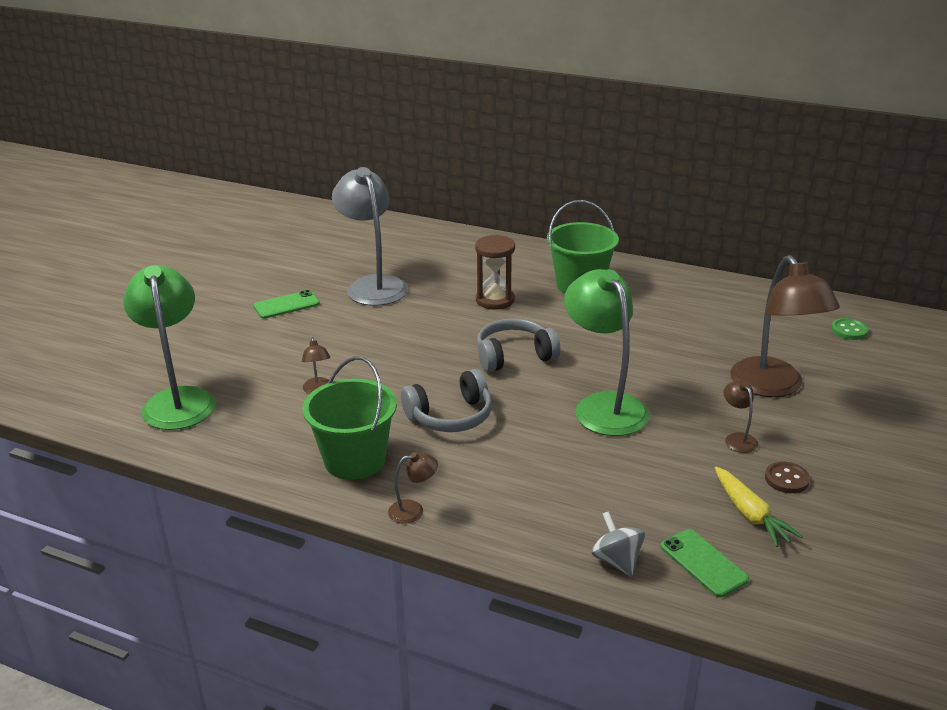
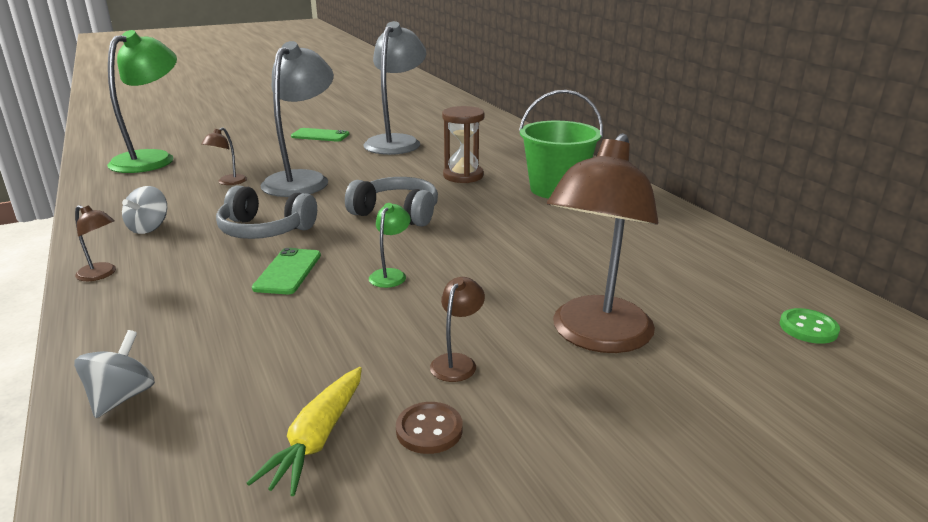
camera: 40 degrees right, 5 degrees down
green bucket [302,356,397,480] -> grey spinning top [122,186,167,234]
green lamp [564,269,650,436] -> green lamp [369,203,410,288], size x0.42
green phone [660,529,749,597] -> green phone moved to [252,248,321,294]
none -> grey lamp [261,41,334,197]

